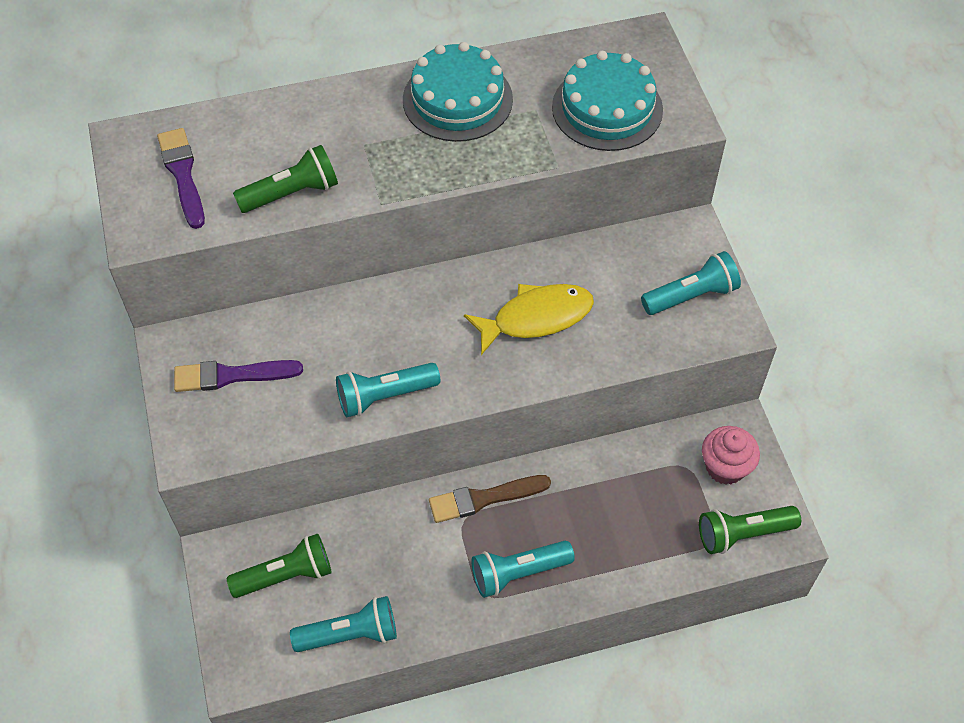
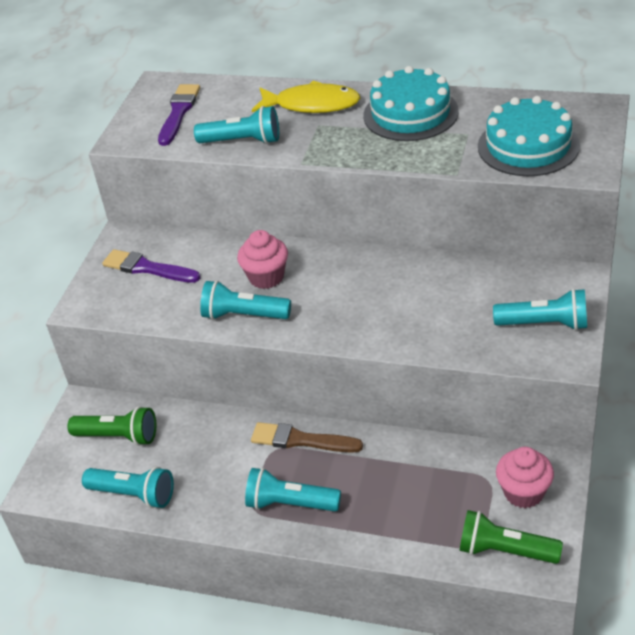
camera: 35 degrees right, 15 degrees down
green flashlight [233,145,338,213] -> turquoise flashlight [194,106,279,144]
yellow fish [464,284,594,355] -> yellow fish moved to [252,81,360,113]
none -> pink cupcake [237,230,288,289]

